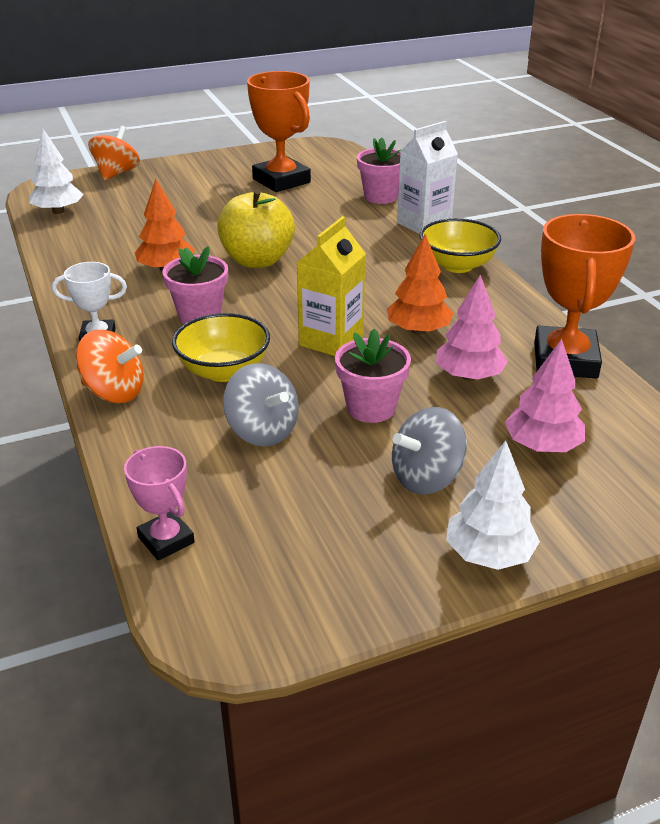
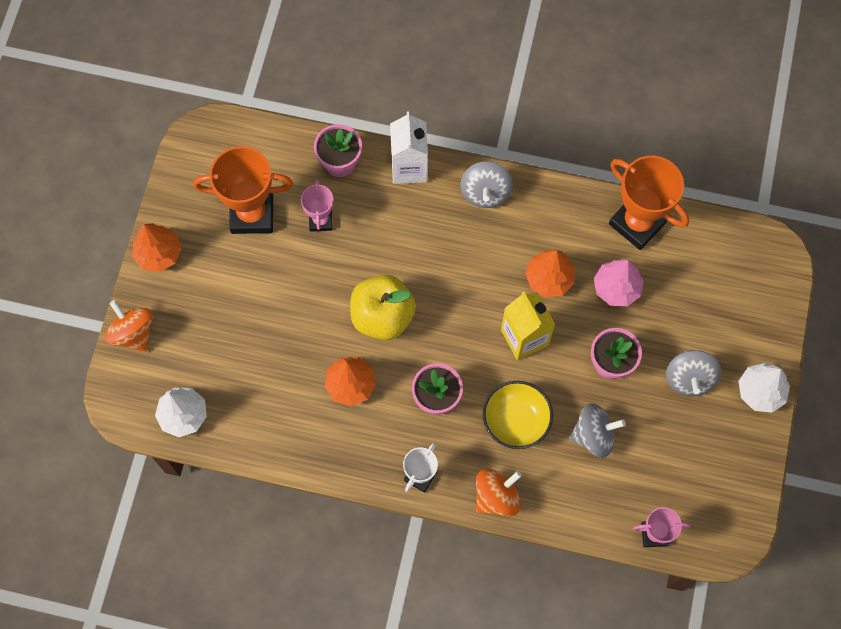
camera: 55 degrees left, 35 degrees up
yellow bowl [420,218,501,273] -> grey spinning top [460,161,513,208]
pink tree [505,339,585,452] -> none
none -> orange tree [132,223,182,272]
none -> pink trophy [301,179,334,232]

